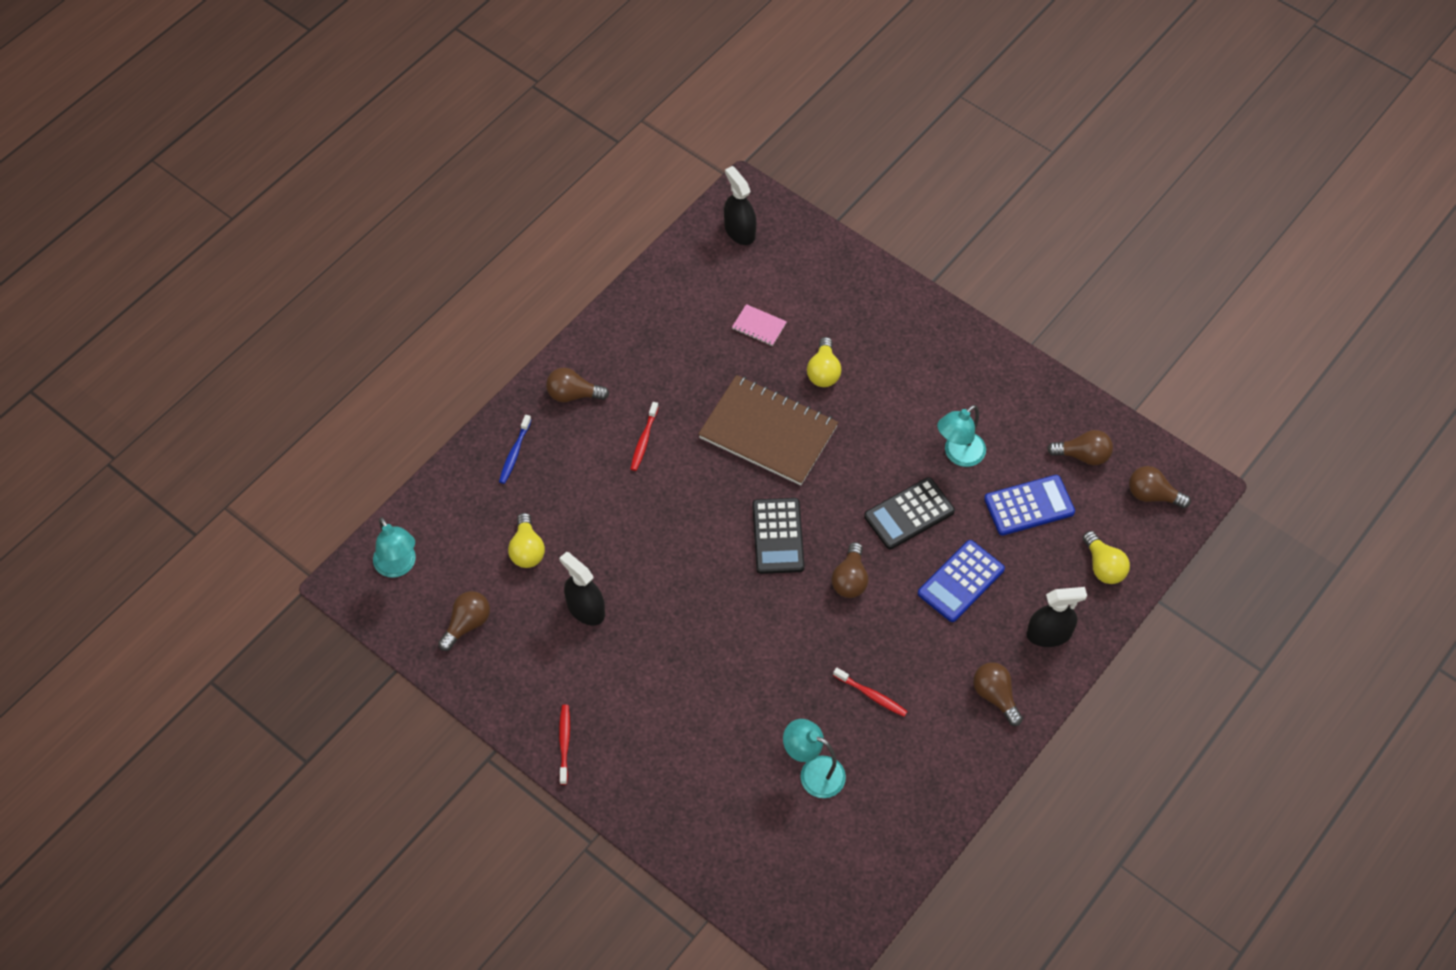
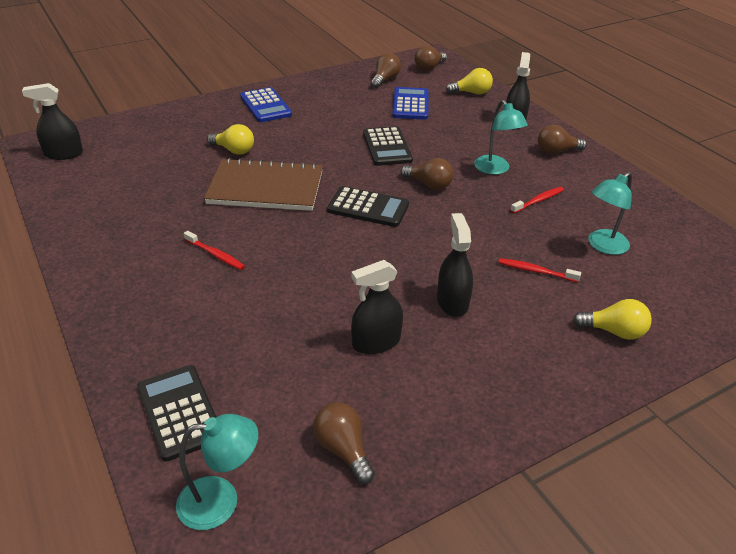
camera: 70 degrees left, 20 degrees down
blue toothbrush [499,415,531,484] -> none
yellow light bulb [508,513,545,568] -> yellow light bulb moved to [573,299,652,340]
brown light bulb [546,368,609,402] -> none
red toothbrush [559,705,570,785] -> red toothbrush moved to [498,258,581,282]
brown notebook [698,375,838,485] -> brown notebook turned 45 degrees clockwise [204,158,323,211]
pink notebook [732,304,787,346] -> none
blue calculator [918,540,1005,622] -> blue calculator moved to [240,87,292,122]
turquoise lamp [937,405,986,467] -> turquoise lamp moved to [474,100,528,175]
none -> black calculator [137,365,216,462]
none -> black spray bottle [437,213,473,317]

